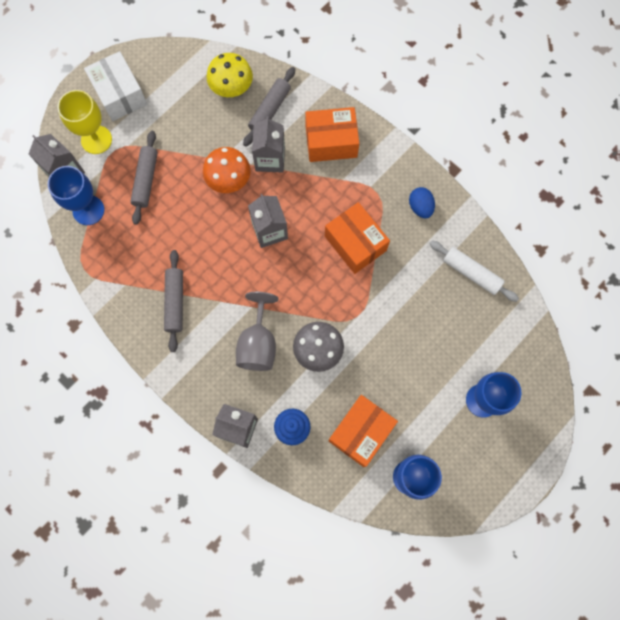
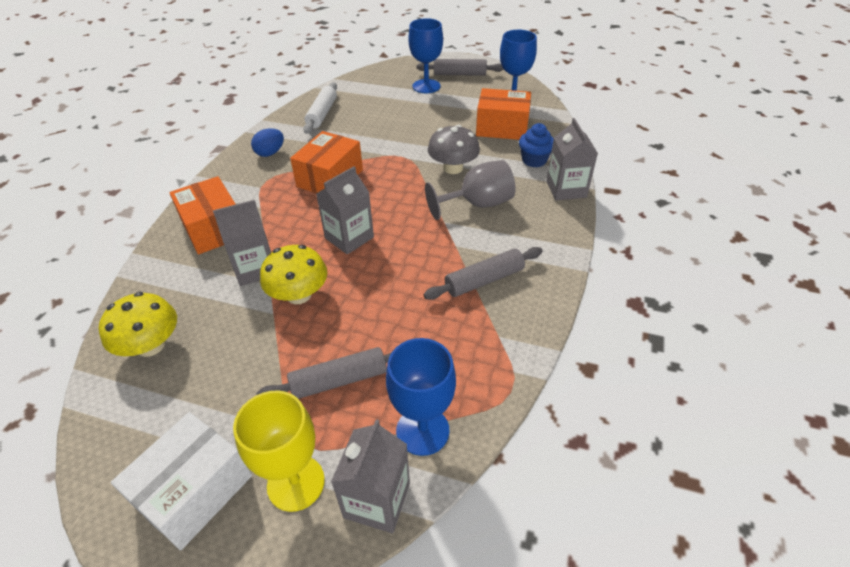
camera: 115 degrees left, 30 degrees down
orange mushroom [203,147,251,193] -> yellow mushroom [260,245,327,304]
grey rolling pin [243,67,295,147] -> grey rolling pin moved to [416,59,504,76]

